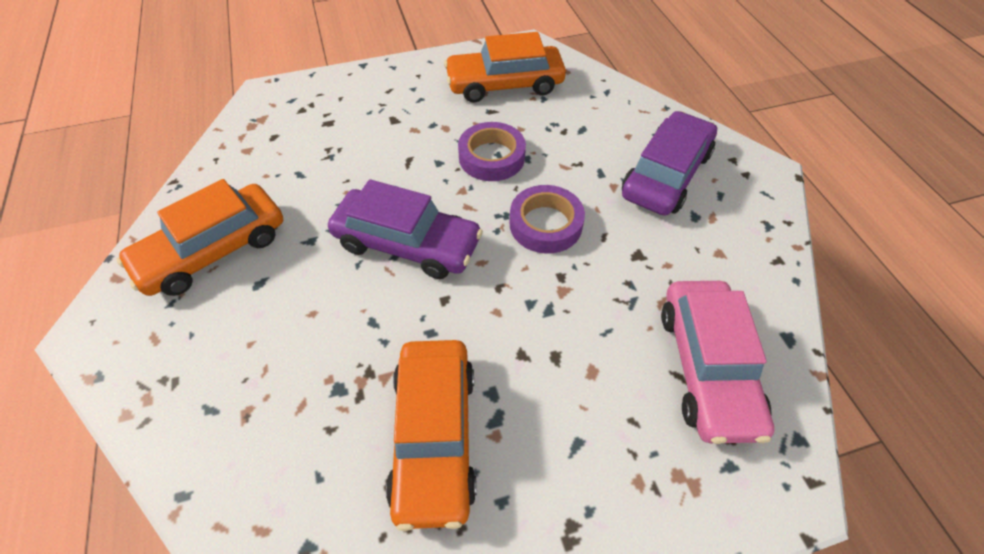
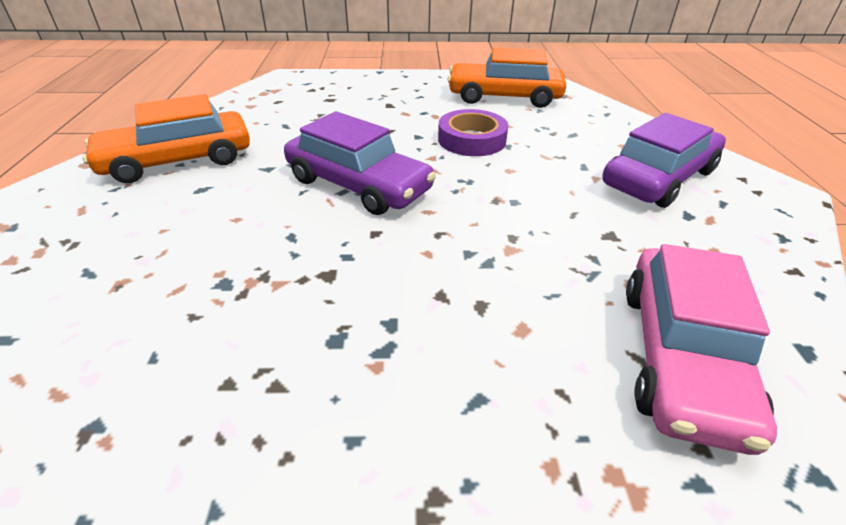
camera: 15 degrees right, 15 degrees down
orange car [386,340,477,531] -> none
purple tape [510,185,585,254] -> none

